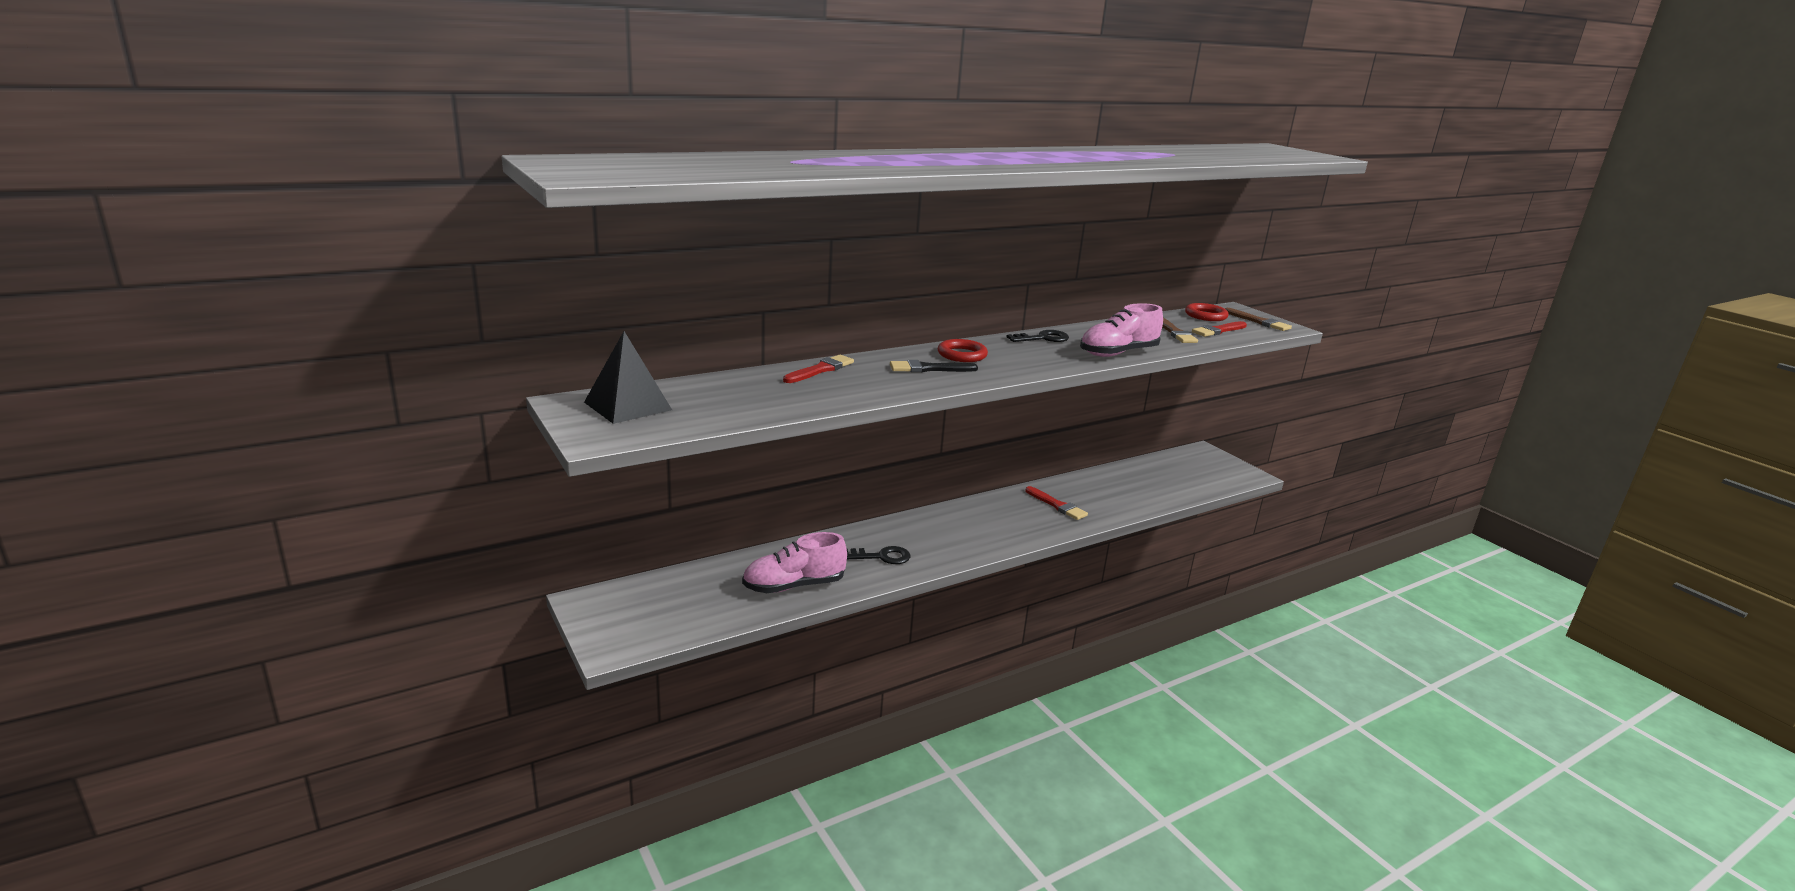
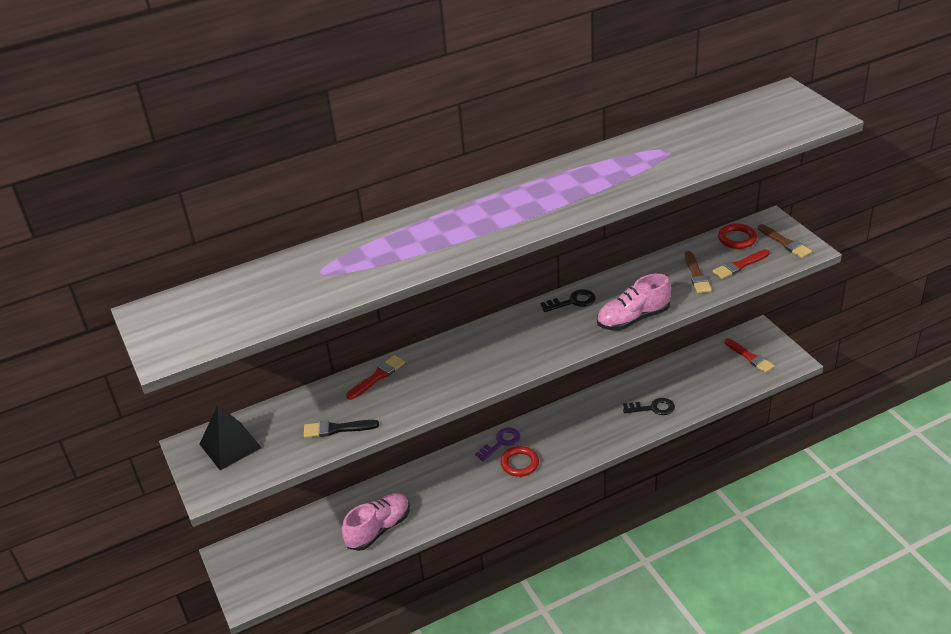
camera: 10 degrees right, 15 degrees up
pink shoe [742,532,847,593] -> pink shoe turned 150 degrees clockwise [342,493,410,551]
black key [847,546,910,564] -> black key moved to [623,398,675,415]
black brush [890,360,978,372] -> black brush moved to [304,420,379,438]
red ring [938,339,988,362] -> red ring moved to [501,446,539,477]
red brush [1025,486,1088,520] -> red brush moved to [724,338,775,373]
none -> purple key [475,427,520,461]

